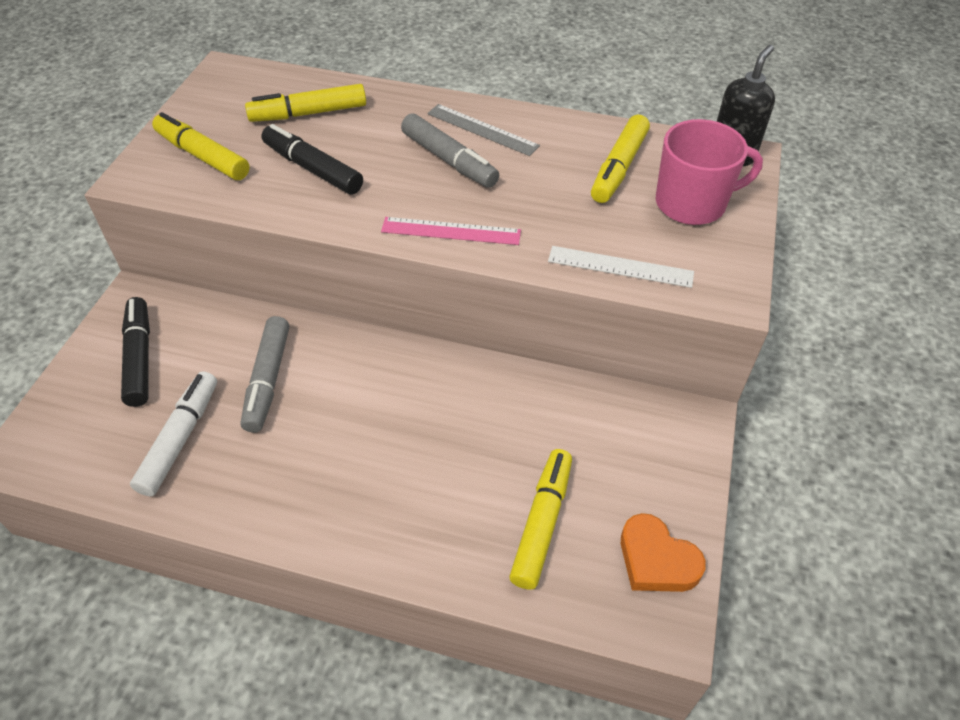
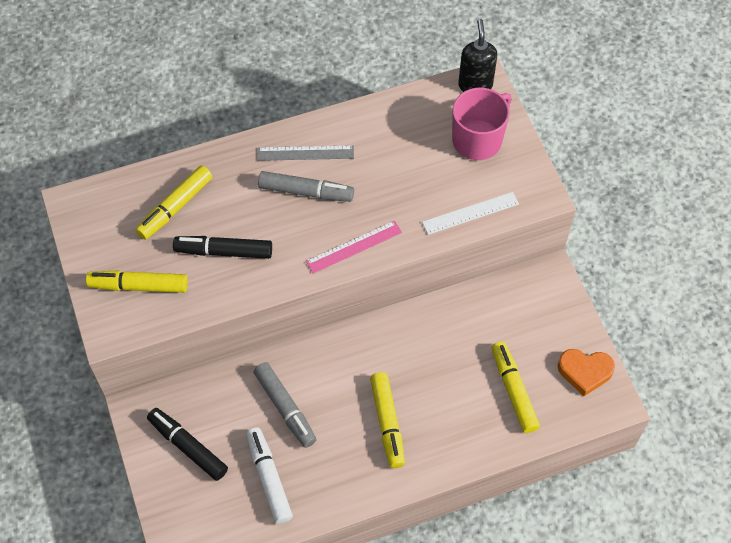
camera: 35 degrees left, 10 degrees up
yellow marker [591,114,650,203] -> yellow marker moved to [370,372,405,468]

